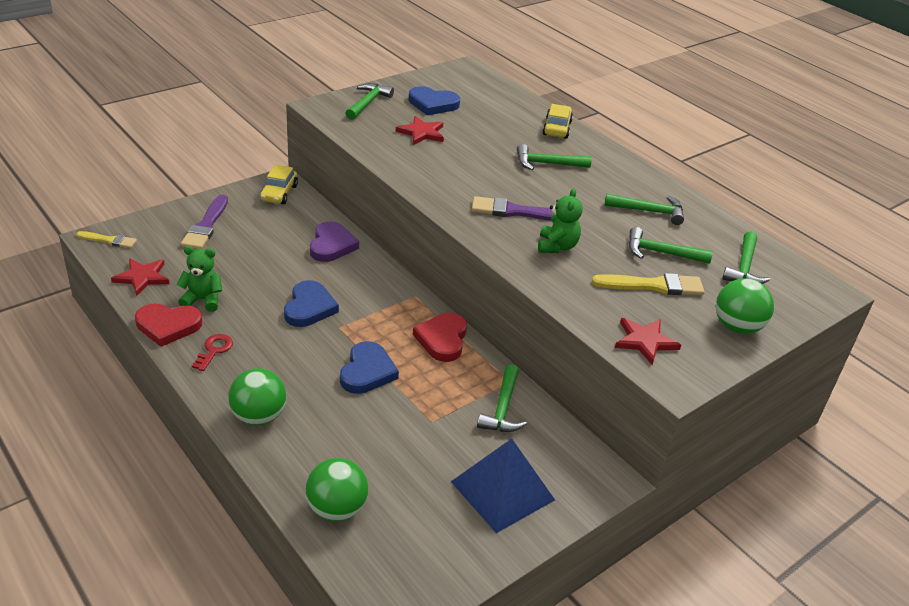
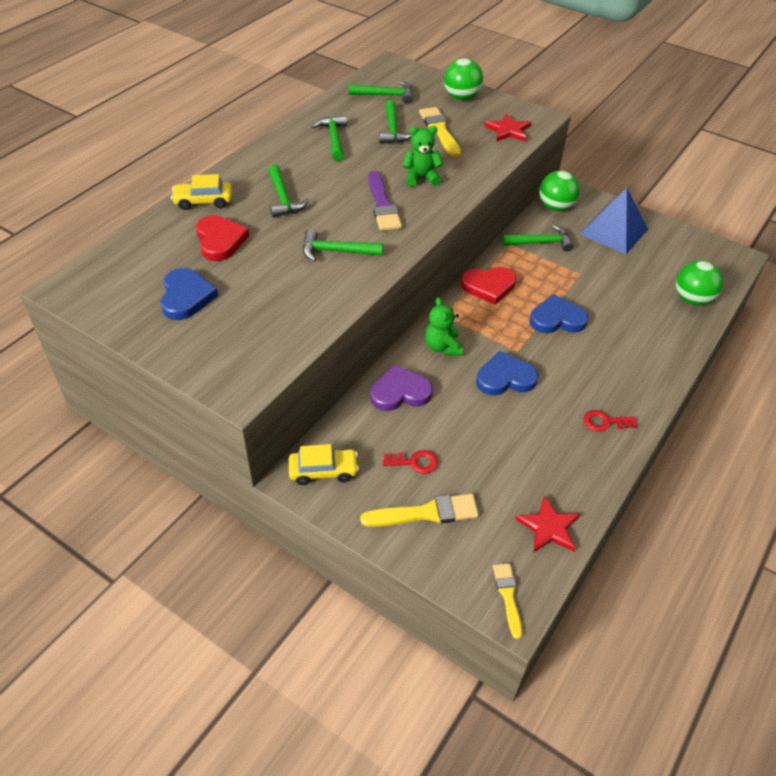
camera: 105 degrees left, 10 degrees up
red heart [135,303,202,347] -> red heart moved to [196,215,249,261]
green teddy bear [176,246,222,312] -> green teddy bear moved to [425,297,463,356]
purple brush [181,195,228,249] -> yellow brush [360,494,479,527]
green ball [228,368,286,426] -> green ball moved to [539,171,580,211]
green hammer [345,83,394,120] -> green hammer moved to [303,229,383,262]
red star [396,116,444,145] -> none
none -> red key [383,450,438,474]

